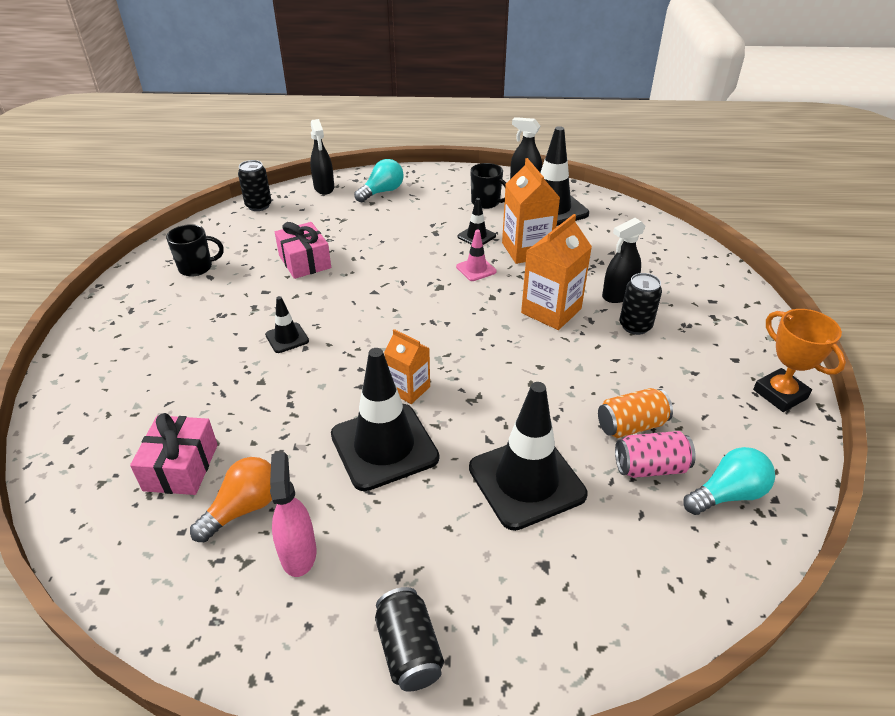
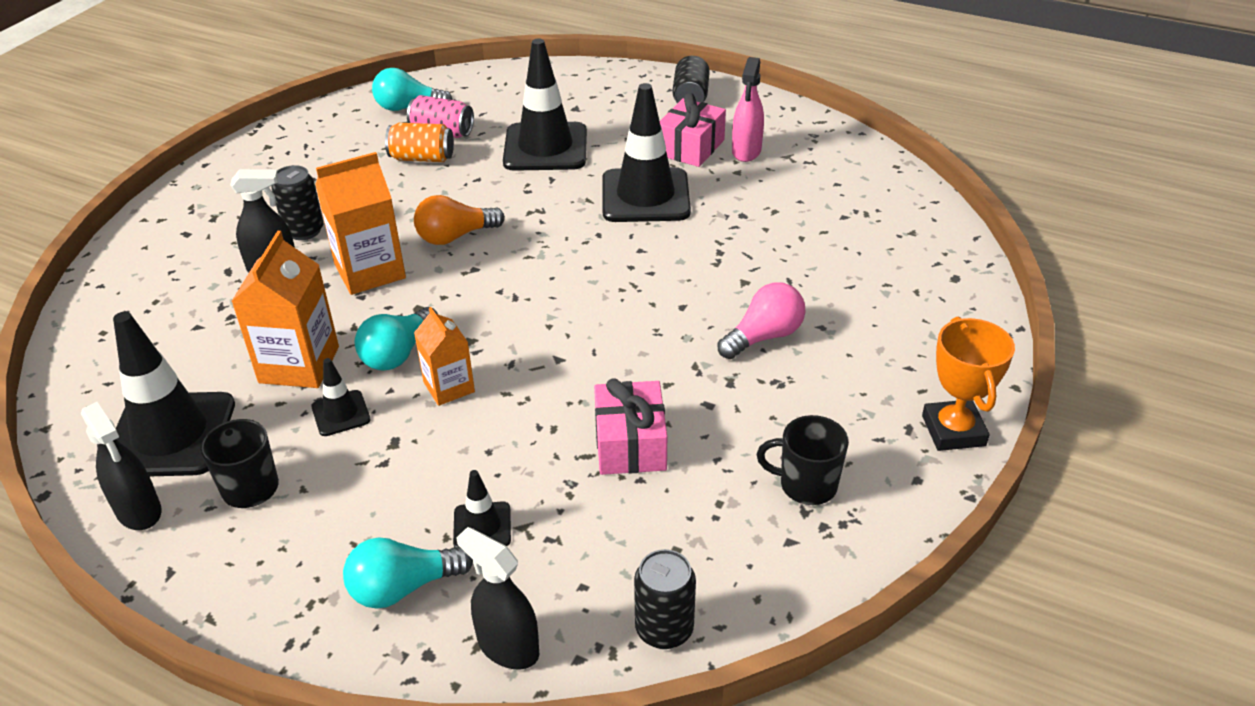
camera: 155 degrees left, 0 degrees up
pink gift [130,413,218,495] -> pink gift moved to [660,93,726,167]
orange light bulb [190,457,272,542] -> orange light bulb moved to [414,195,505,245]
black traffic cone [265,296,309,353] -> black traffic cone moved to [453,470,511,548]
black spray bottle [310,119,334,195] -> black spray bottle turned 60 degrees counterclockwise [456,527,539,669]
orange carton [384,329,430,404] -> orange carton moved to [414,307,475,406]
pink traffic cone [456,230,497,281] -> turquoise light bulb [355,307,438,371]
orange trophy [753,309,846,412] -> orange trophy moved to [922,317,1015,451]
none -> pink light bulb [718,282,805,359]

